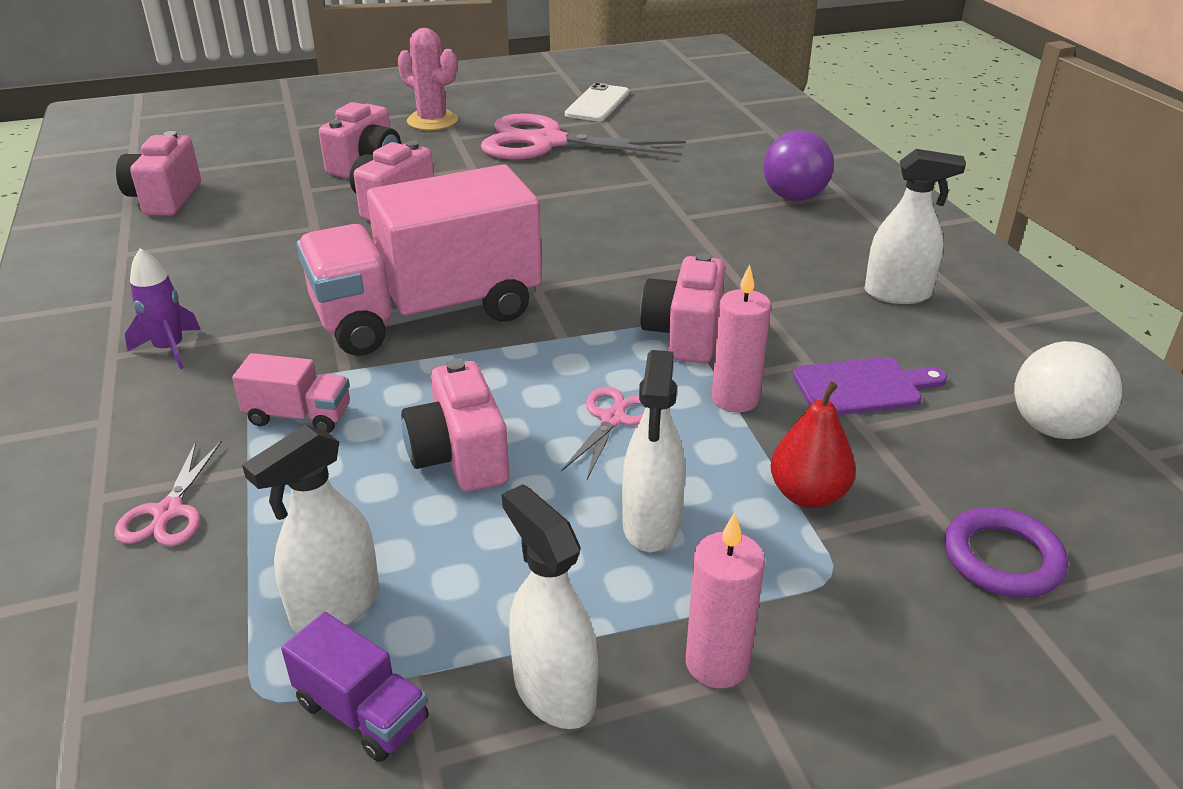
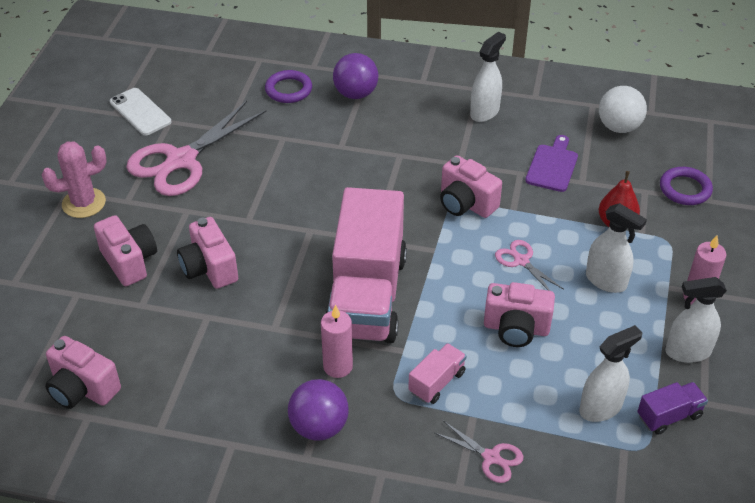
camera: 60 degrees left, 10 degrees up
purple rocket [125,248,201,369] -> purple ball [288,379,349,440]
white spray bottle [242,425,380,633] -> white spray bottle turned 105 degrees counterclockwise [579,325,642,422]
pink candle [712,264,771,412] -> pink candle moved to [321,305,353,378]
none -> purple ring [265,70,312,103]

